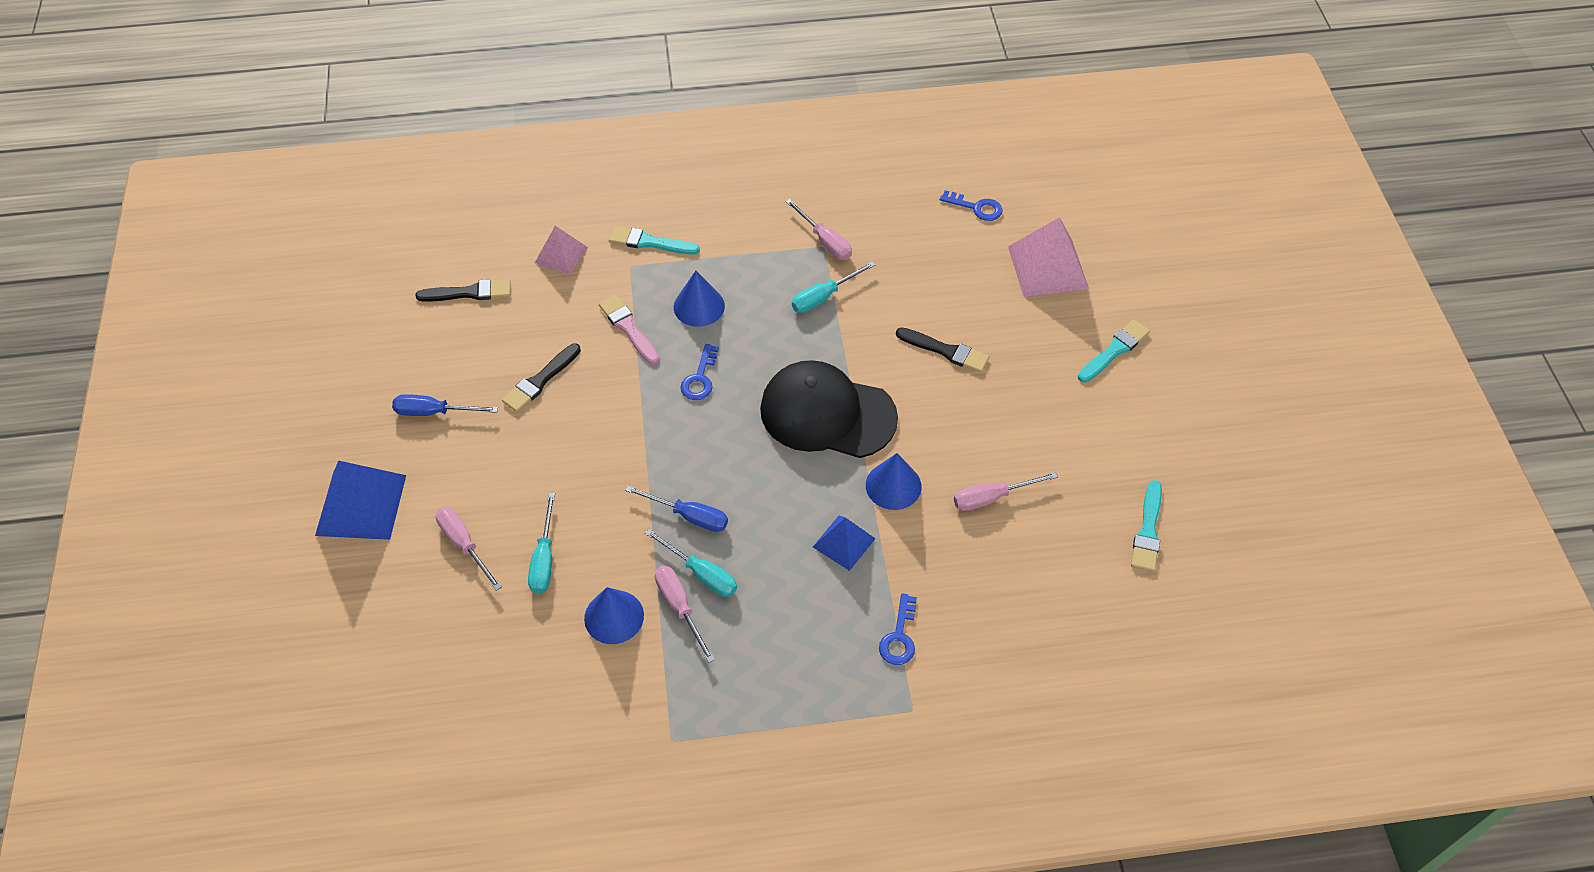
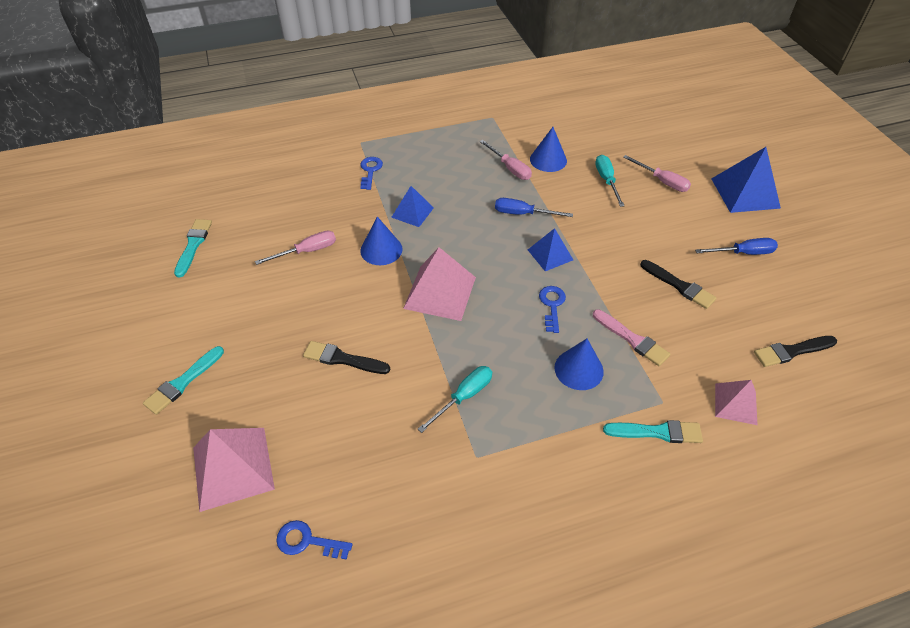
camera: 170 degrees right, 5 degrees down
black brush [502,344,581,412] -> black brush turned 105 degrees clockwise [640,260,717,309]
turquoise screwdriver [645,529,737,597] -> none
black cap [760,360,898,458] -> pink pyramid [403,247,476,321]
pink screwdriver [785,199,852,260] -> none
none -> blue pyramid [528,228,573,271]

